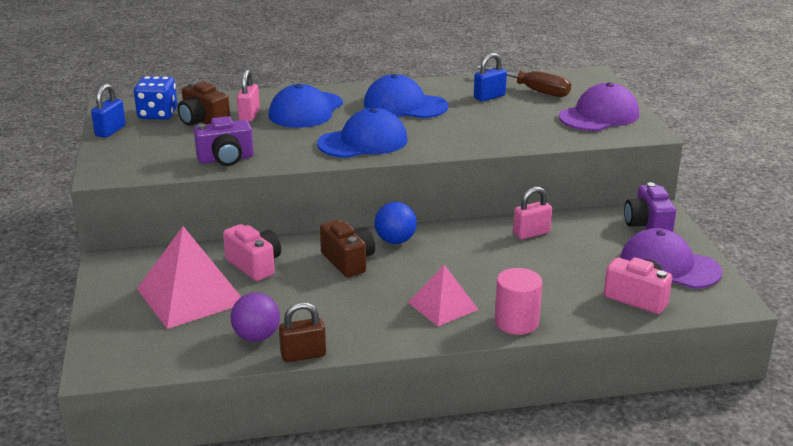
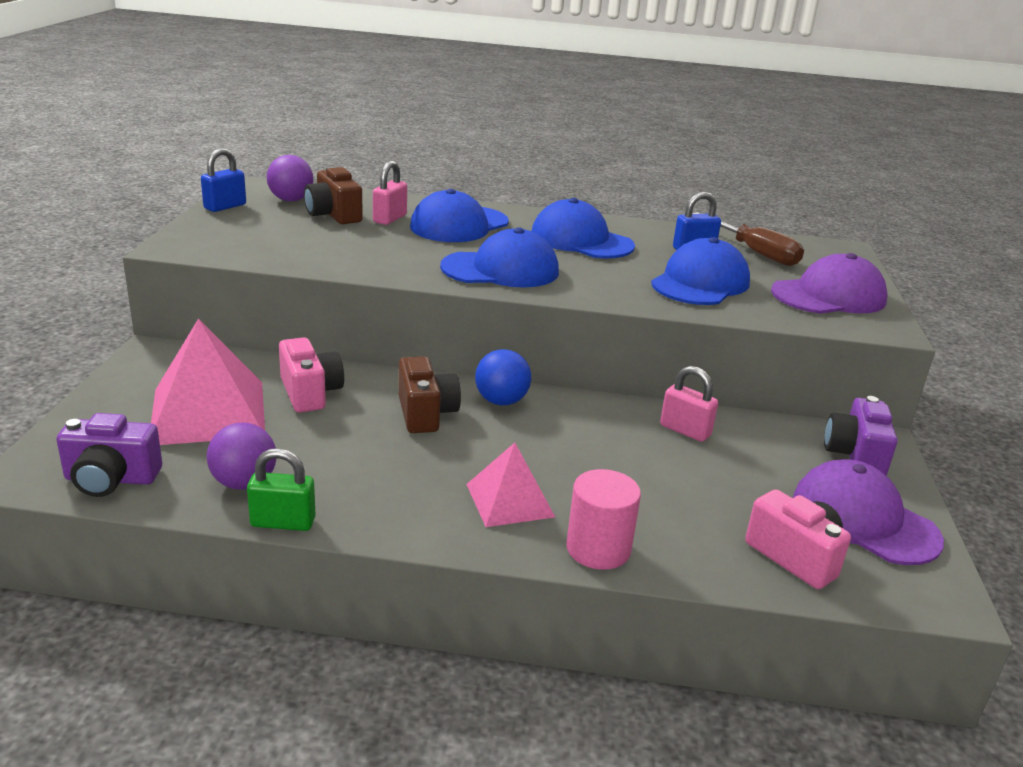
camera: 15 degrees right, 0 degrees up
blue dice [134,76,177,119] -> purple ball [267,155,313,201]
purple camera [194,116,254,166] -> purple camera moved to [56,413,162,497]
brown padlock [279,302,326,362] -> green padlock [247,448,316,531]
pink padlock [513,187,552,239] -> pink padlock turned 45 degrees clockwise [660,366,718,442]
none -> blue cap [651,237,750,305]

